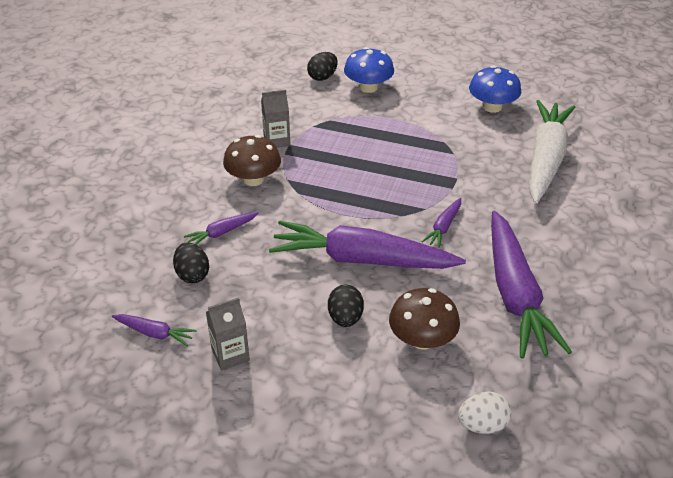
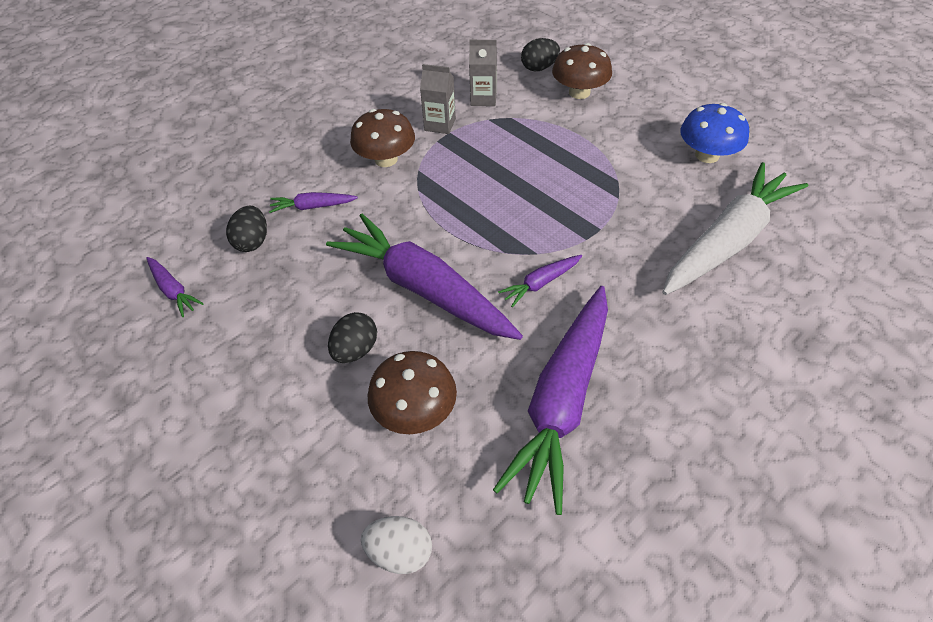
camera: 30 degrees right, 10 degrees up
grey carton [206,297,250,370] -> grey carton moved to [469,40,497,106]
blue mushroom [344,47,394,93] -> brown mushroom [552,43,612,99]

